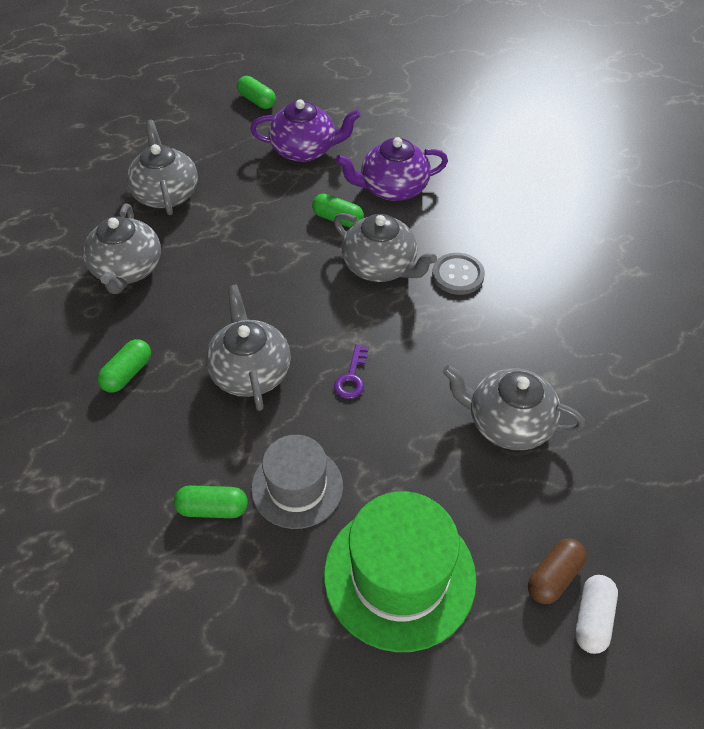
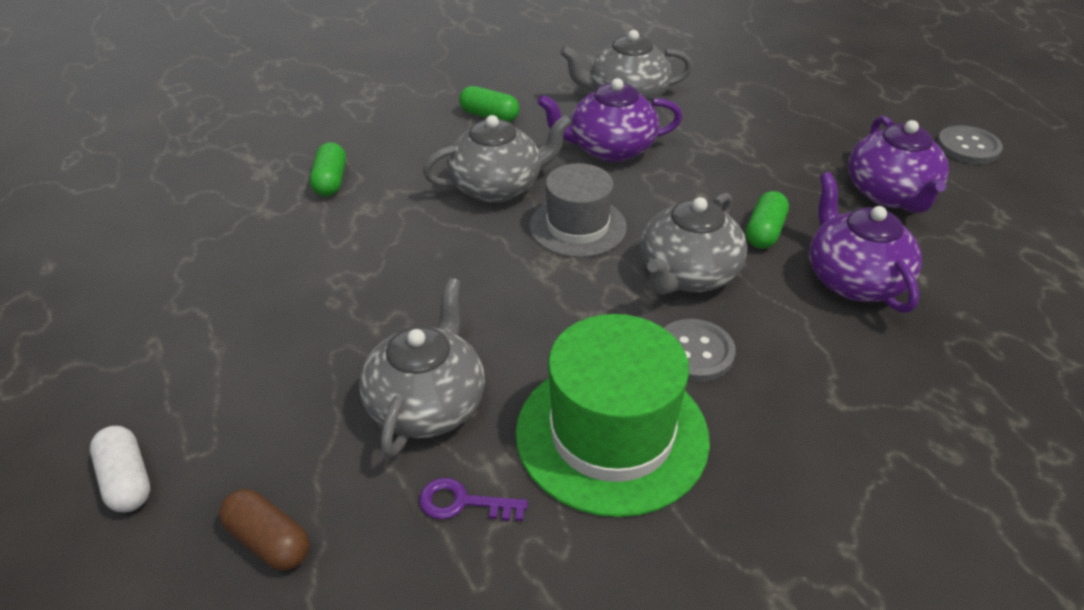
camera: 85 degrees right, 10 degrees down
grey teapot [126,120,198,215] -> none
green capsule [237,76,276,109] -> grey button [937,125,1003,164]
grey hat [251,435,343,529] -> grey hat moved to [529,163,627,258]
green hat [324,491,476,652] -> green hat moved to [516,314,710,517]
purple key [334,344,369,399] -> purple key moved to [419,478,528,521]
brown capsule [528,538,587,604] -> brown capsule moved to [219,489,310,571]
white capsule [575,575,618,654] -> white capsule turned 45 degrees clockwise [90,426,150,512]
none -> purple teapot [537,78,682,162]

